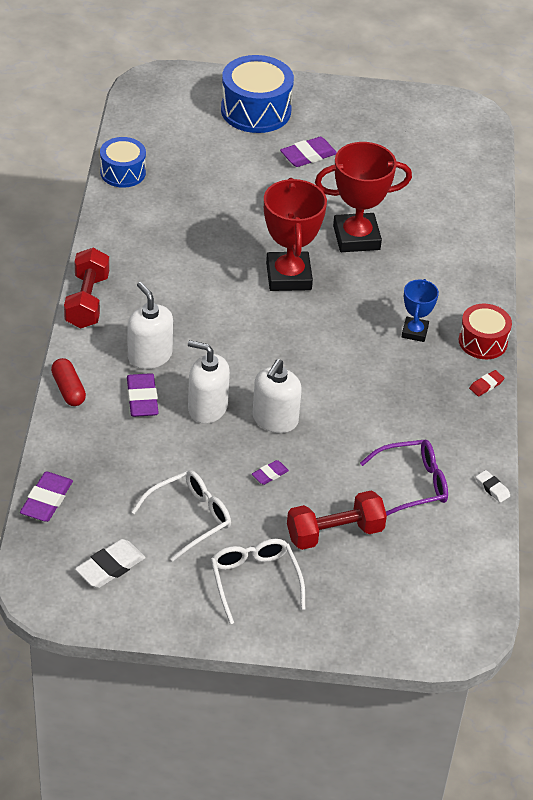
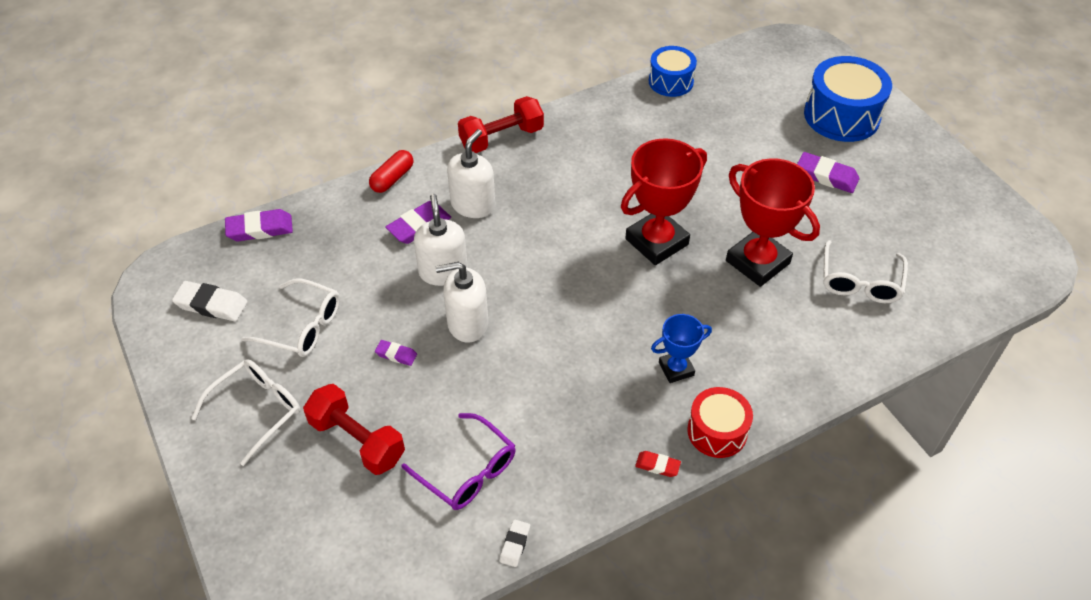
camera: 60 degrees right, 5 degrees up
none -> white glasses [823,240,908,303]

